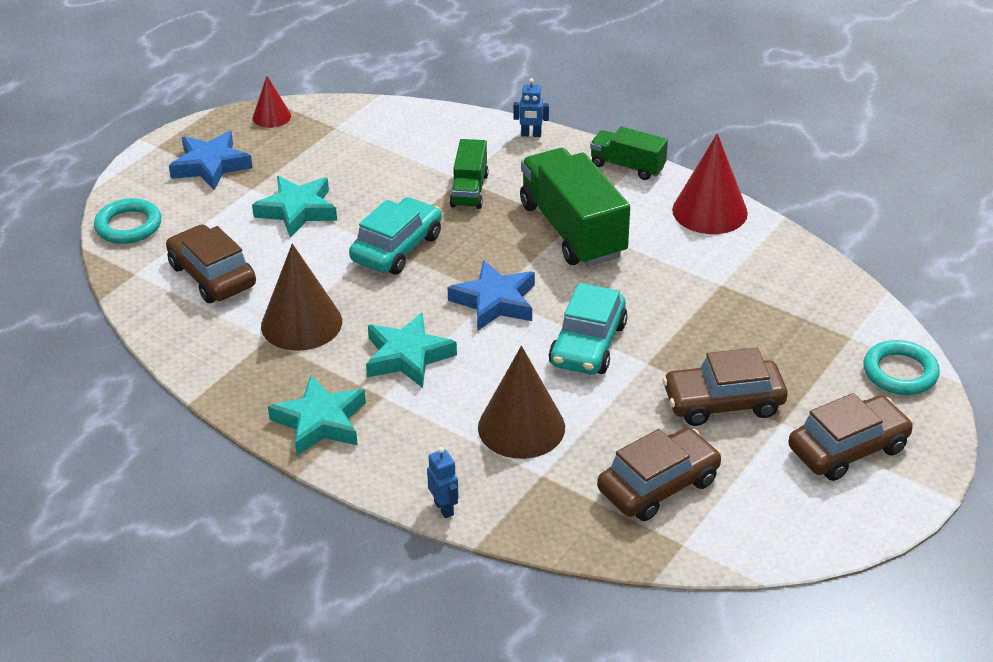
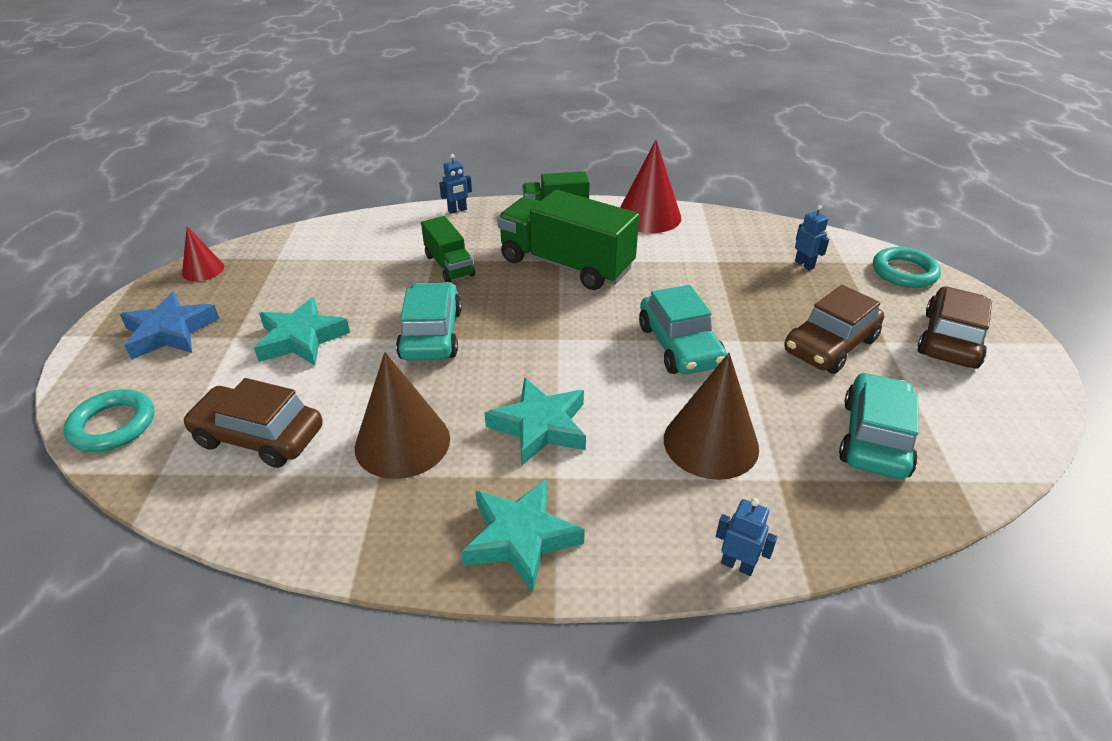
camera: 35 degrees left, 0 degrees up
blue star [447,260,535,331] -> none
brown car [597,428,722,521] -> turquoise car [839,372,918,479]
none -> blue robot [795,205,829,270]

